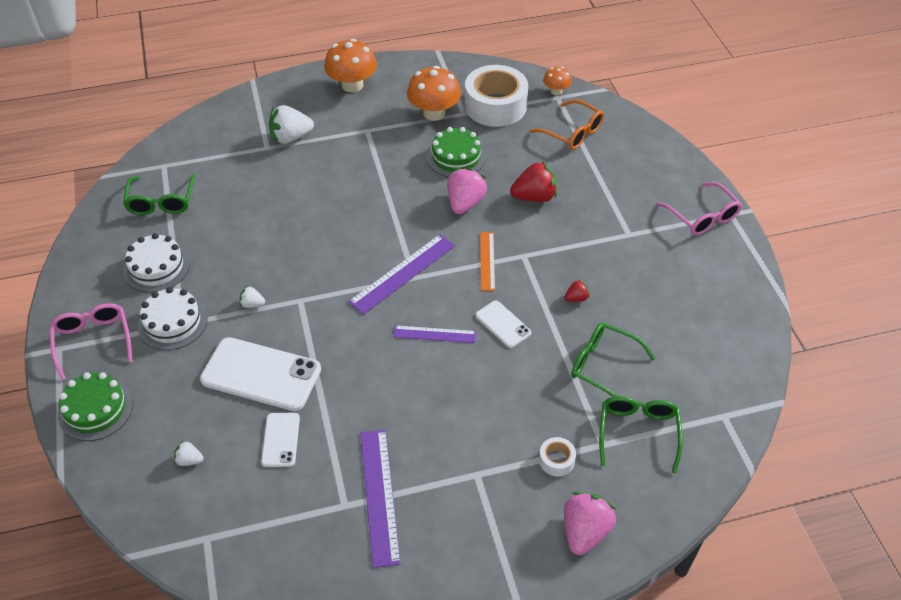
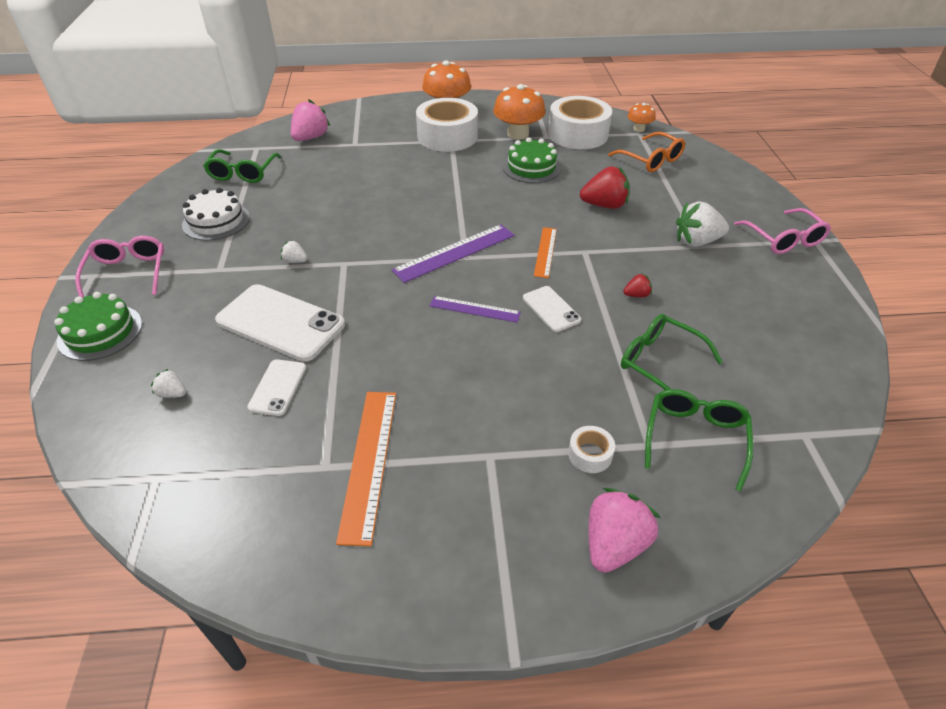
camera: 10 degrees right, 5 degrees down
white cake [138,287,208,350] -> none
white strawberry [269,105,314,144] -> white strawberry moved to [676,201,729,247]
purple ruler [360,430,401,568] -> orange ruler [336,392,396,546]
pink strawberry [447,167,487,214] -> pink strawberry moved to [291,100,330,141]
none -> white tape [416,98,478,152]

